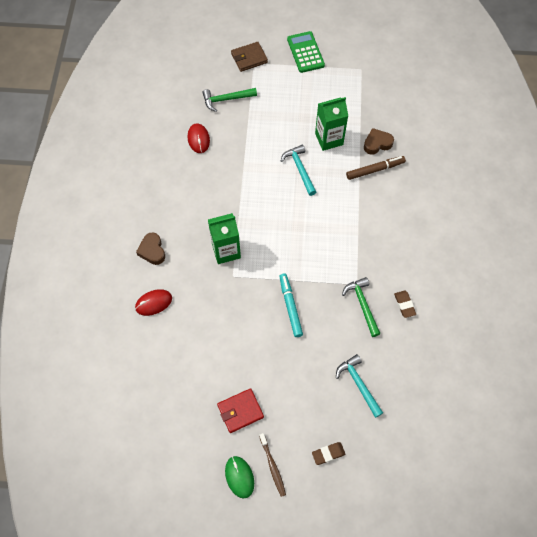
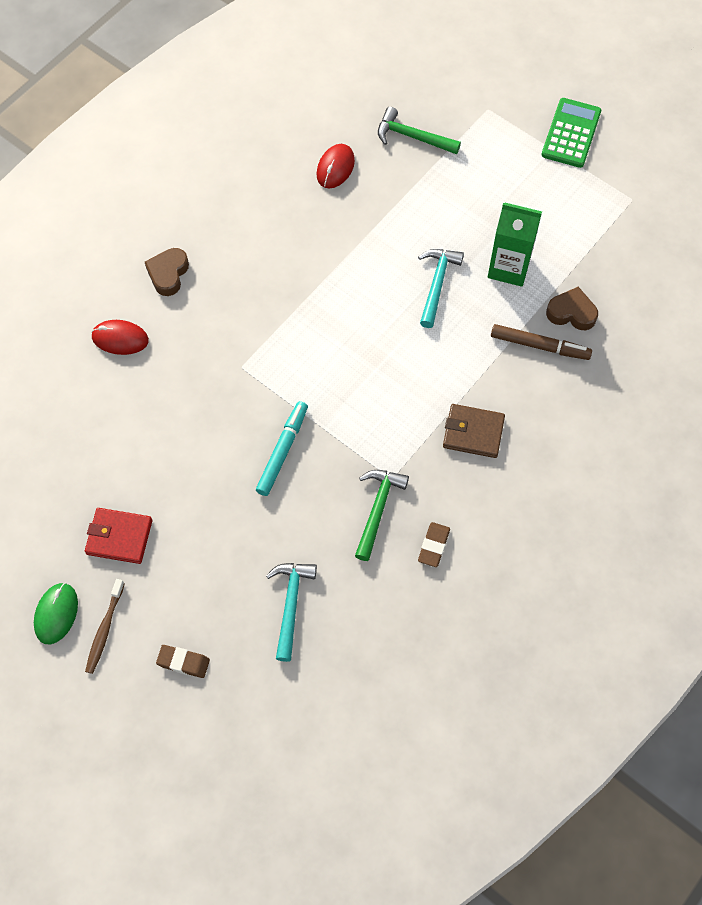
camera: 35 degrees right, 0 degrees up
green carton [208,213,241,264] -> none
brown wallet [231,42,268,72] -> brown wallet moved to [443,404,505,458]

